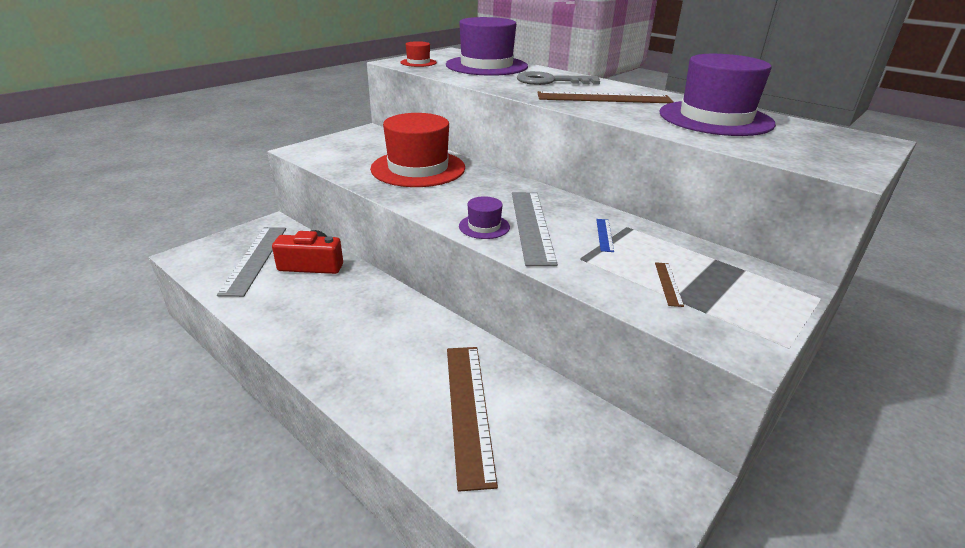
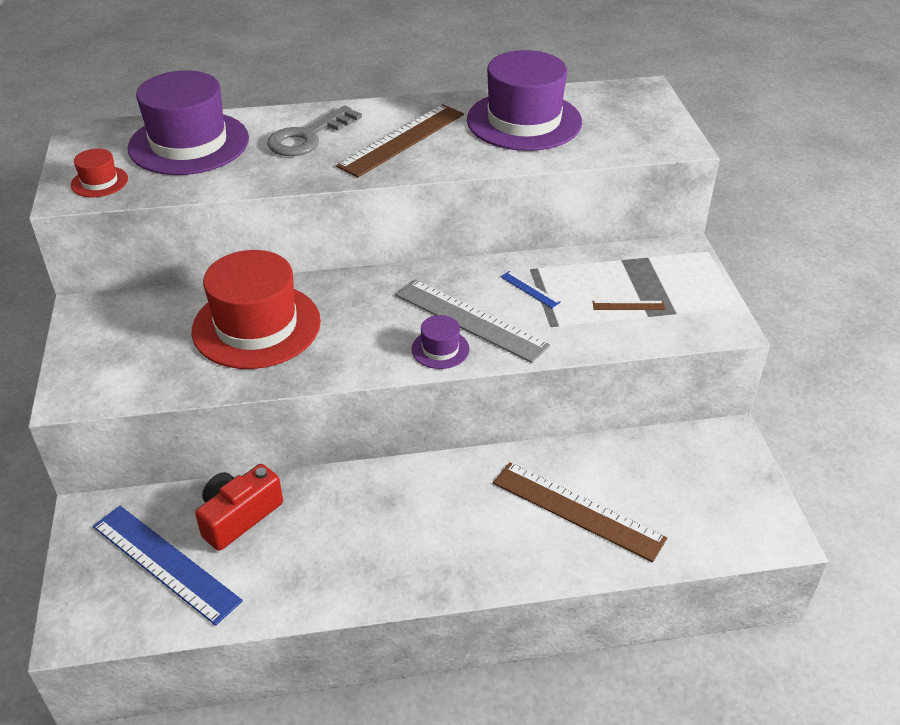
camera: 50 degrees left, 10 degrees up
grey ruler [217,227,286,297] -> blue ruler [93,506,243,626]
brown ruler [655,262,684,307] -> brown ruler turned 45 degrees counterclockwise [592,301,665,310]

